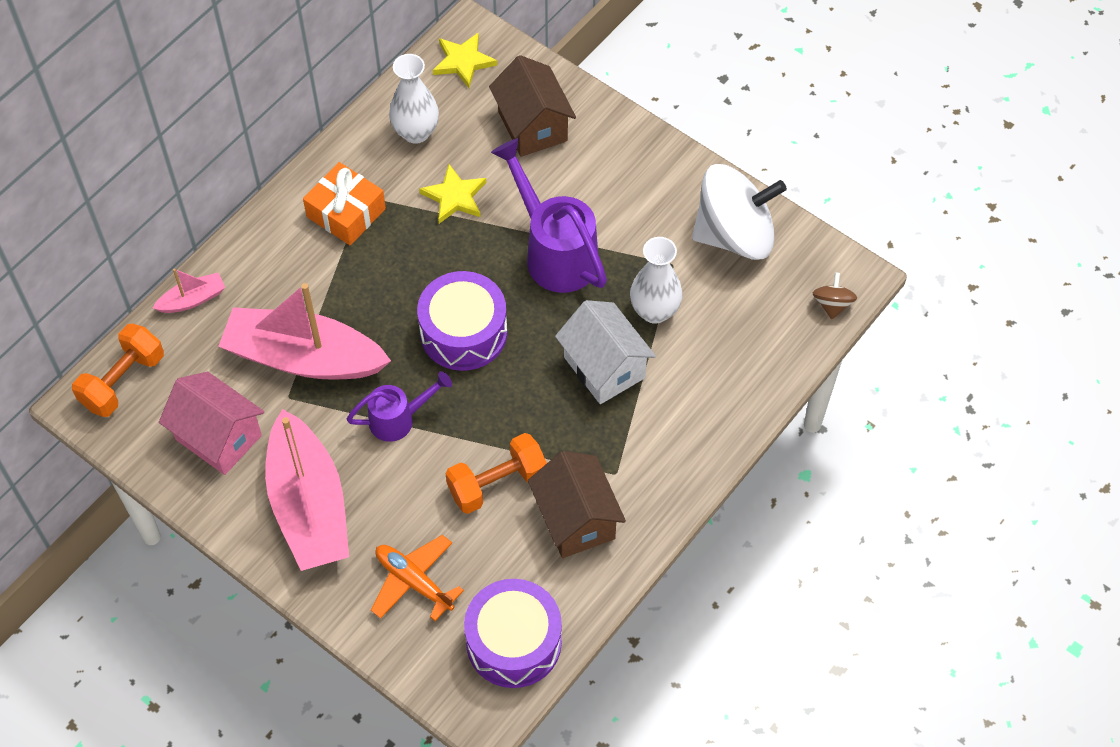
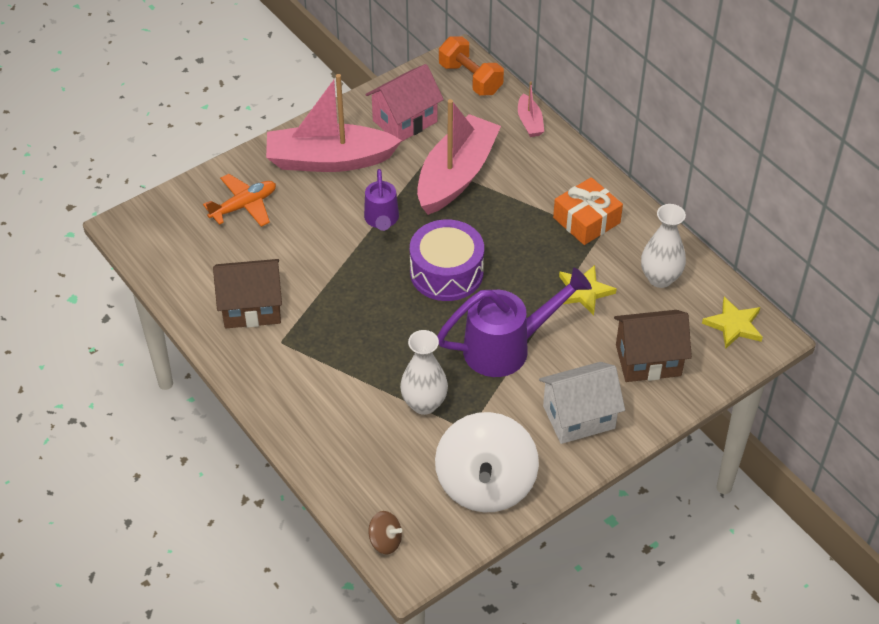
camera: 105 degrees right, 10 degrees down
orange dumbbell [446,433,547,514] -> none
purple drum [464,579,562,688] -> none
white house [555,300,656,404] -> white house moved to [539,362,625,444]

